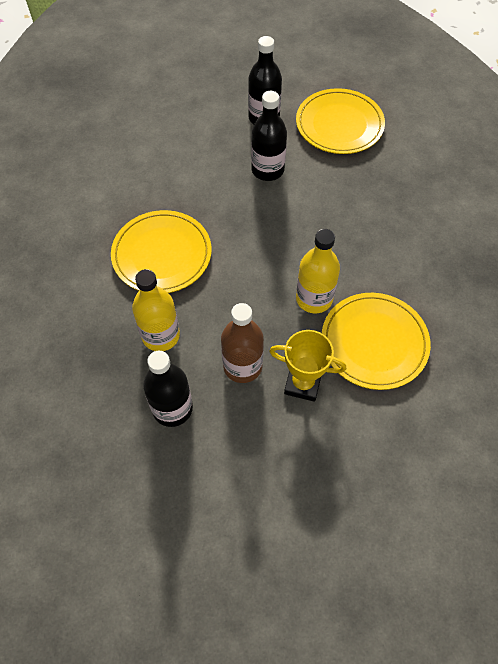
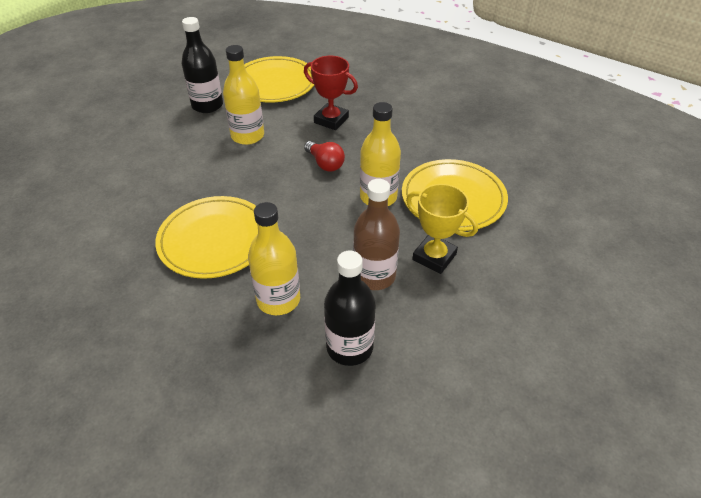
camera: 40 degrees left, 15 degrees down
black bottle [251,91,287,181] -> yellow bottle [223,45,264,145]
yellow trophy [269,330,346,402] -> yellow trophy turned 60 degrees clockwise [406,184,478,274]
none -> red trophy [304,56,358,130]
none -> red light bulb [304,141,345,171]

